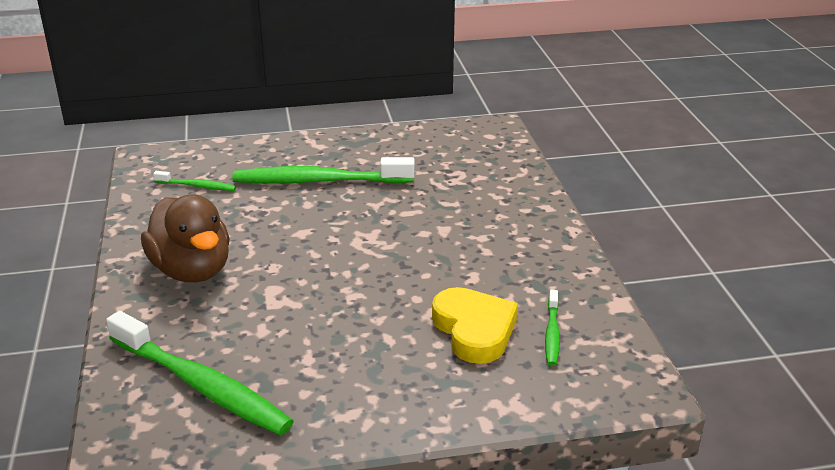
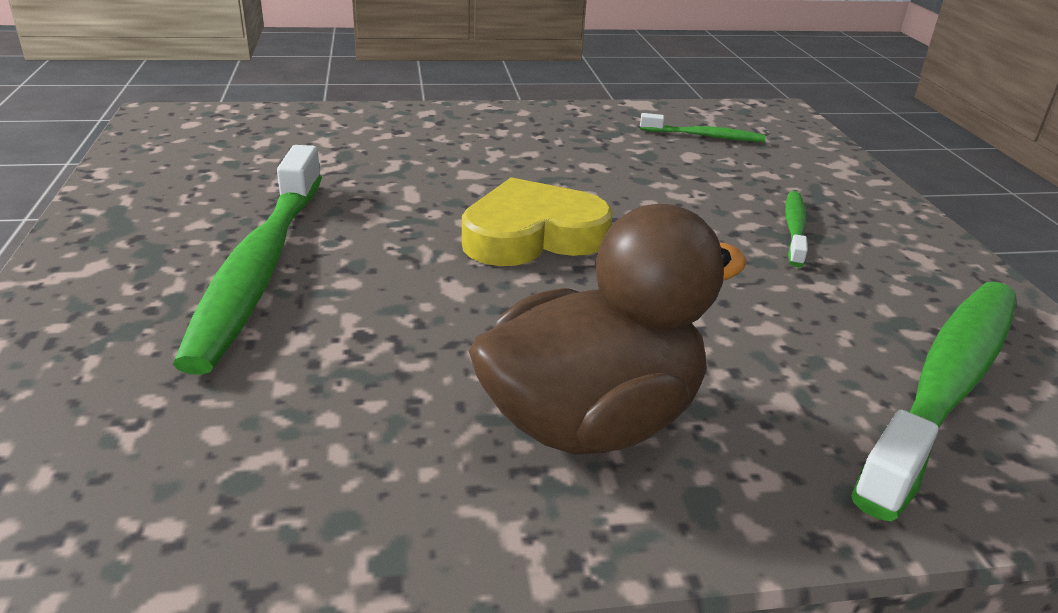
camera: 90 degrees left, 0 degrees up
green toothbrush [153,171,236,191] -> green toothbrush moved to [785,191,808,268]
yellow heart [432,287,518,364] -> yellow heart moved to [462,177,613,266]

